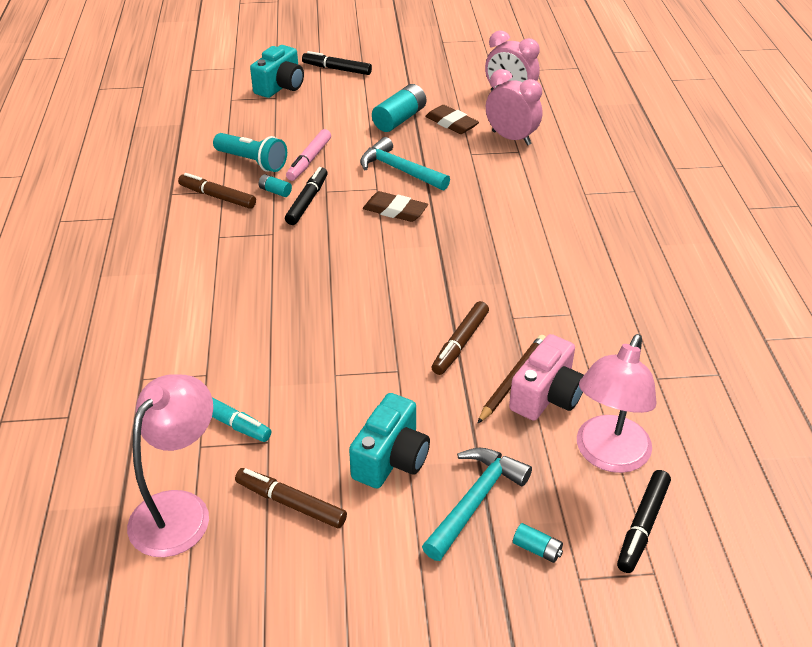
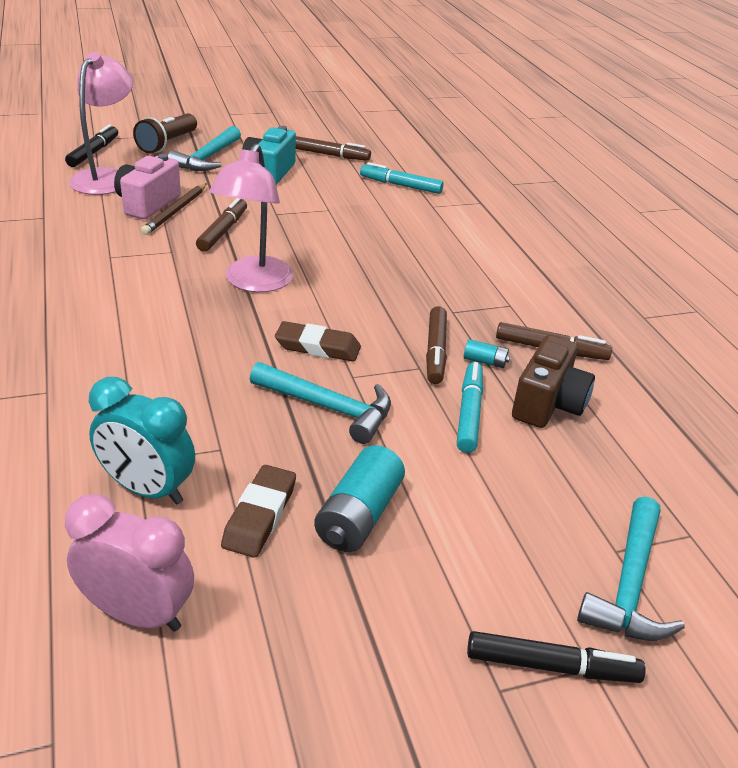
camera: 165 degrees right, 5 degrees down
pink lamp [127,374,213,557] -> pink lamp moved to [209,143,293,292]
turquoise flashlight [213,133,287,172] -> brown camera [512,335,595,428]
turquoise camera [250,45,304,98] -> turquoise hammer [577,497,685,641]
black marker [285,167,328,225] -> brown marker [426,306,447,384]
pink marker [286,129,331,181] -> turquoise marker [457,362,483,453]
brown eraser [425,105,479,134] -> brown eraser turned 75 degrees clockwise [221,465,296,558]
pink clock [486,69,543,146] -> turquoise clock [89,377,195,505]
turquoise battery [513,523,563,563] -> brown flashlight [133,113,197,153]

